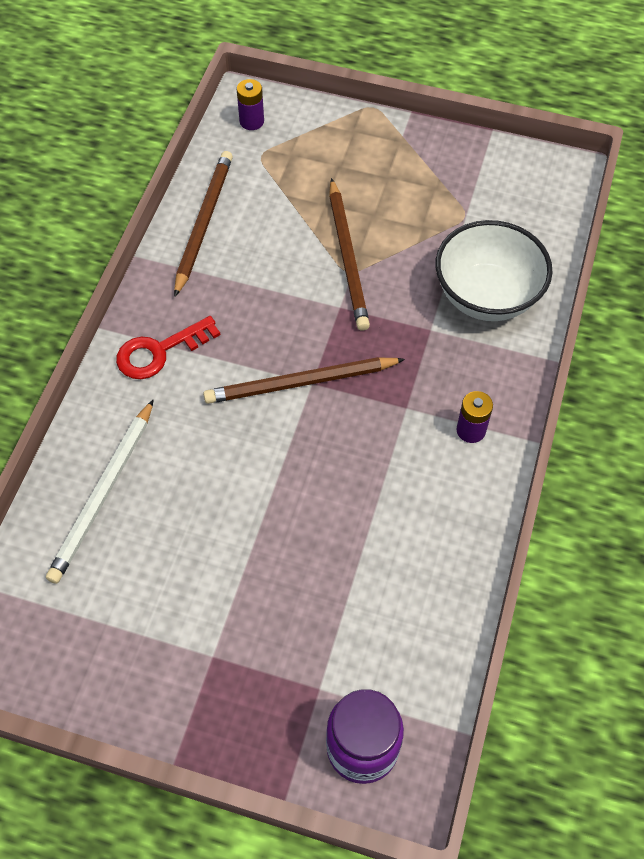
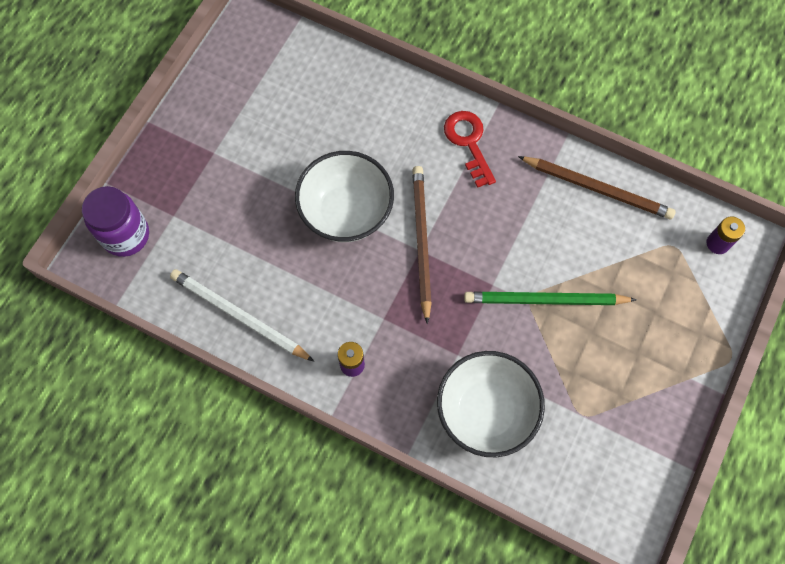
camera: 100 degrees right, 10 degrees up
white pencil [46,399,154,584] -> white pencil moved to [170,269,314,361]
brown pencil [329,178,370,331] -> green pencil [464,292,637,305]
none -> white bowl [295,151,394,242]

